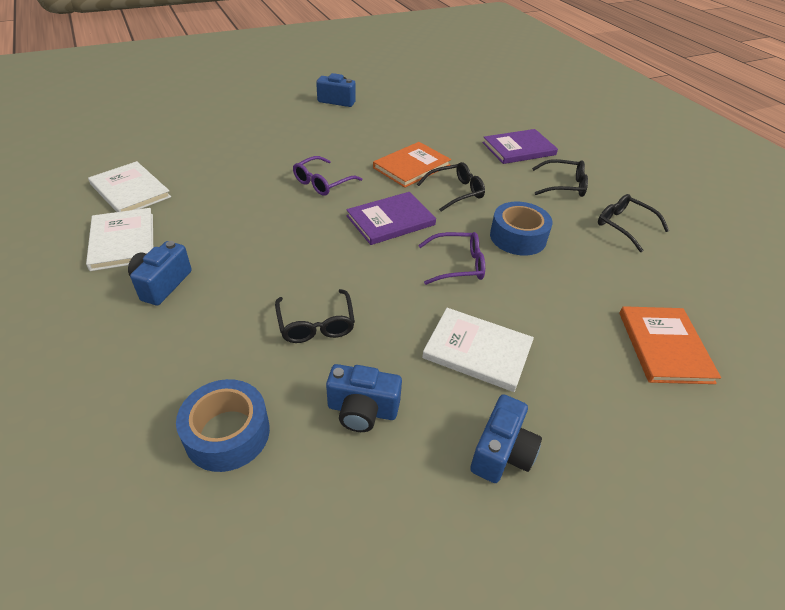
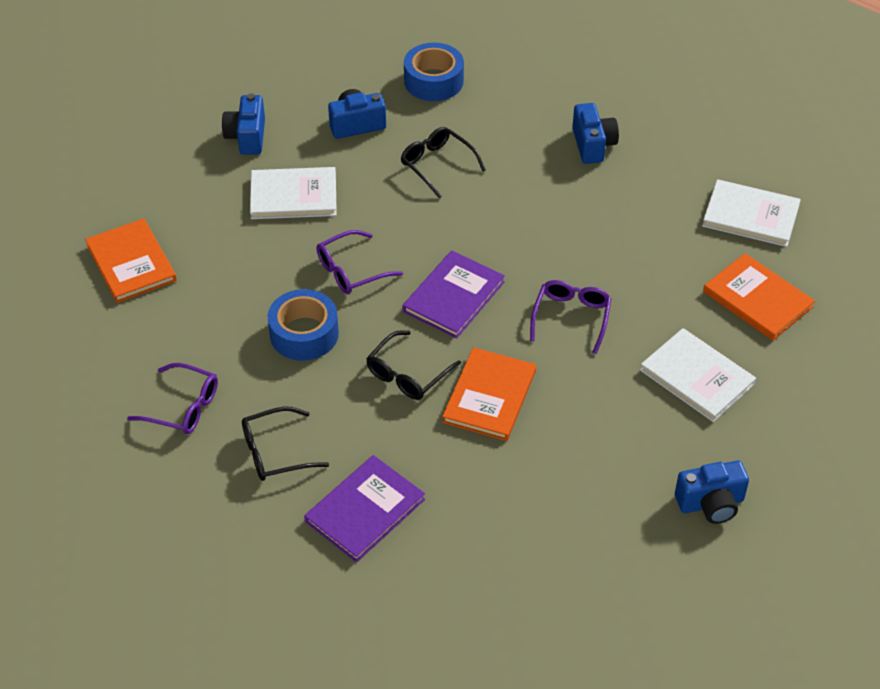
camera: 155 degrees right, 5 degrees up
white book [86,208,153,271] -> white book moved to [640,328,756,422]
black glasses [598,194,669,252] -> purple glasses [127,363,218,434]
none -> orange book [703,253,815,341]

